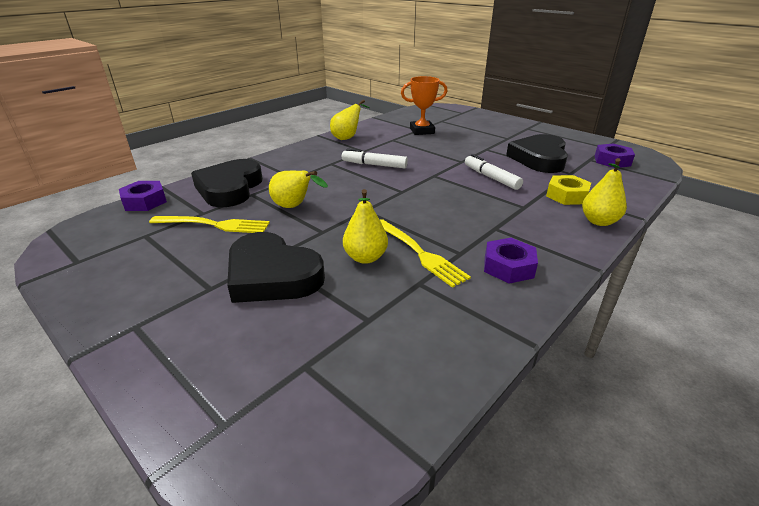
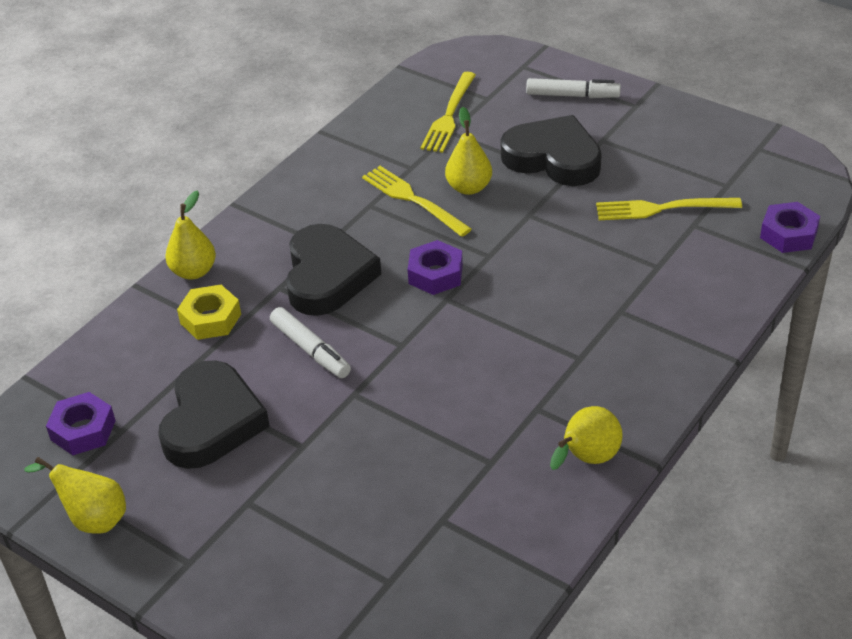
camera: 175 degrees right, 10 degrees up
black heart [191,159,263,207] -> black heart moved to [286,224,381,316]
yellow pear [269,170,328,208] -> yellow pear moved to [24,457,126,534]
white marker [342,148,408,168] -> white marker moved to [526,78,621,98]
orange trophy [401,76,447,135] -> none
purple nut [484,238,538,284] -> purple nut moved to [408,240,463,295]
none -> yellow fork [420,72,476,153]

